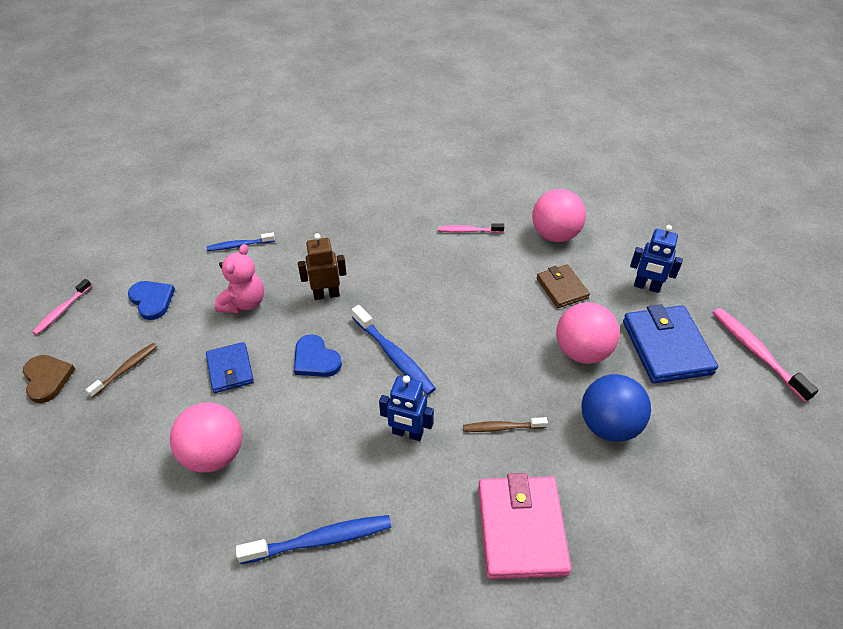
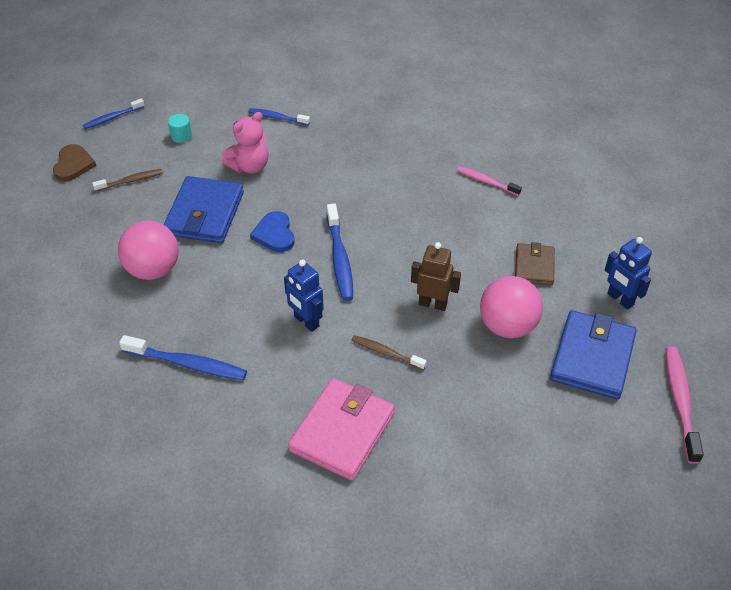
camera: 30 degrees right, 0 degrees up
pink toothbrush [32,279,92,335] -> blue toothbrush [83,99,145,129]
blue heart [128,281,175,320] -> turquoise cylinder [168,114,192,143]
blue wallet [206,342,254,393] -> blue wallet [163,176,244,243], size x1.69
brown robot [298,233,346,300] -> brown robot moved to [411,242,461,311]
pink ball [532,189,586,242] -> none
blue ball [581,374,651,442] -> none

